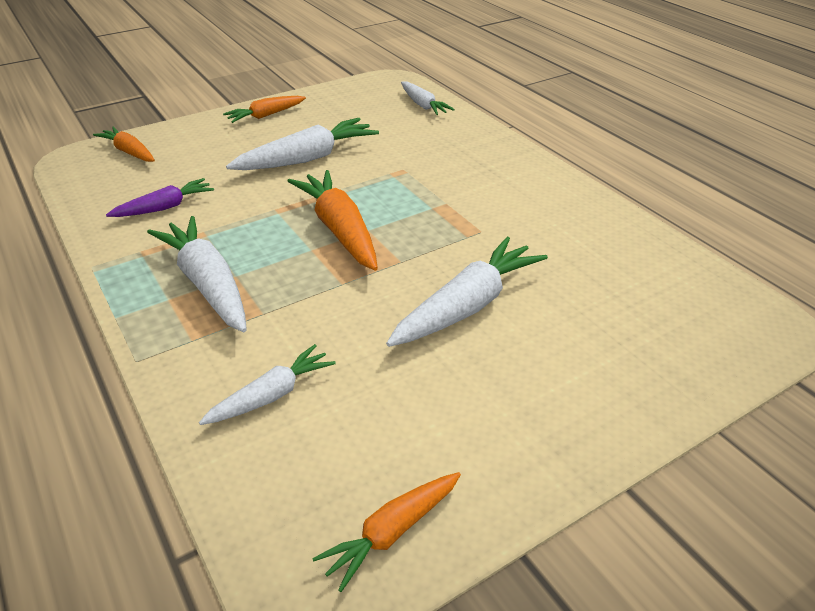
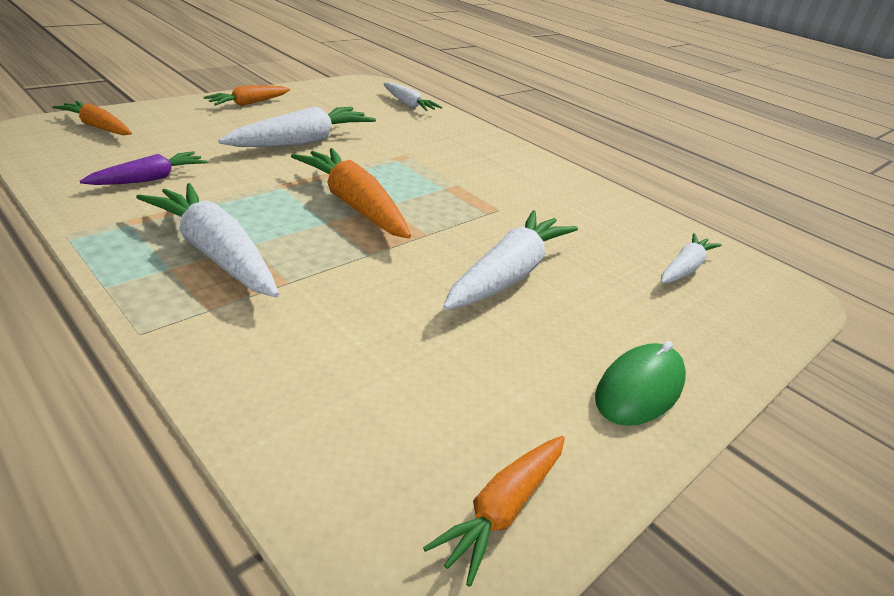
camera: 15 degrees left, 5 degrees down
white carrot [199,344,336,425] -> white carrot moved to [661,233,722,284]
none -> green mouse [595,341,686,426]

